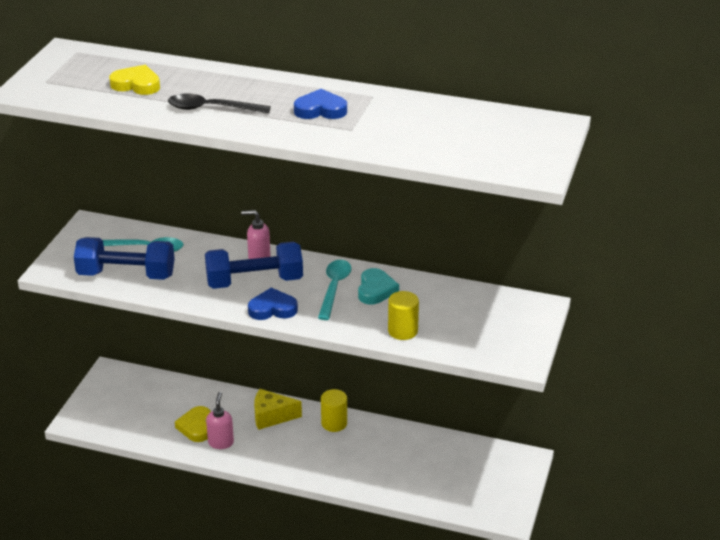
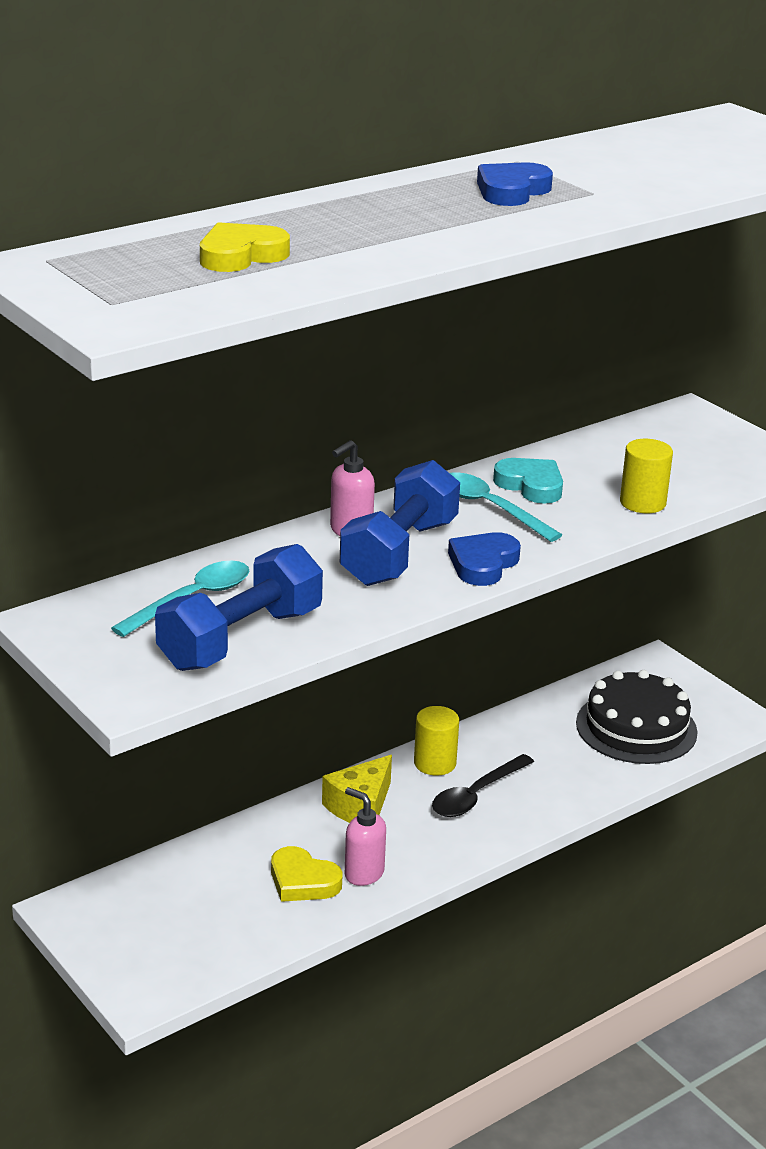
camera: 55 degrees left, 5 degrees down
black spoon [168,94,271,113] -> black spoon moved to [432,754,534,817]
none -> black cake [576,670,698,764]

